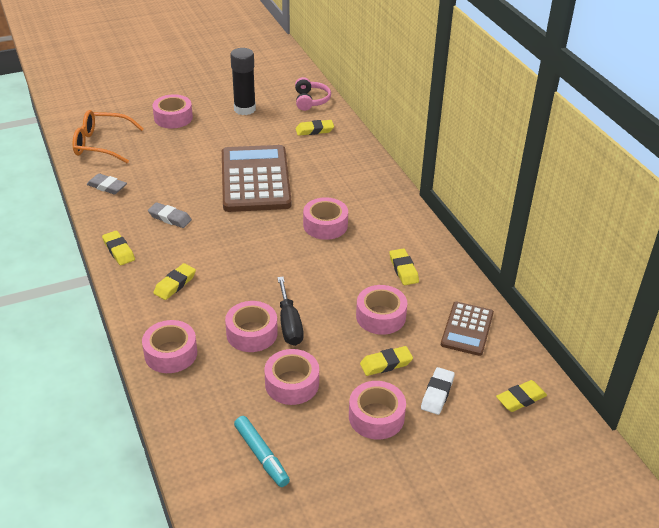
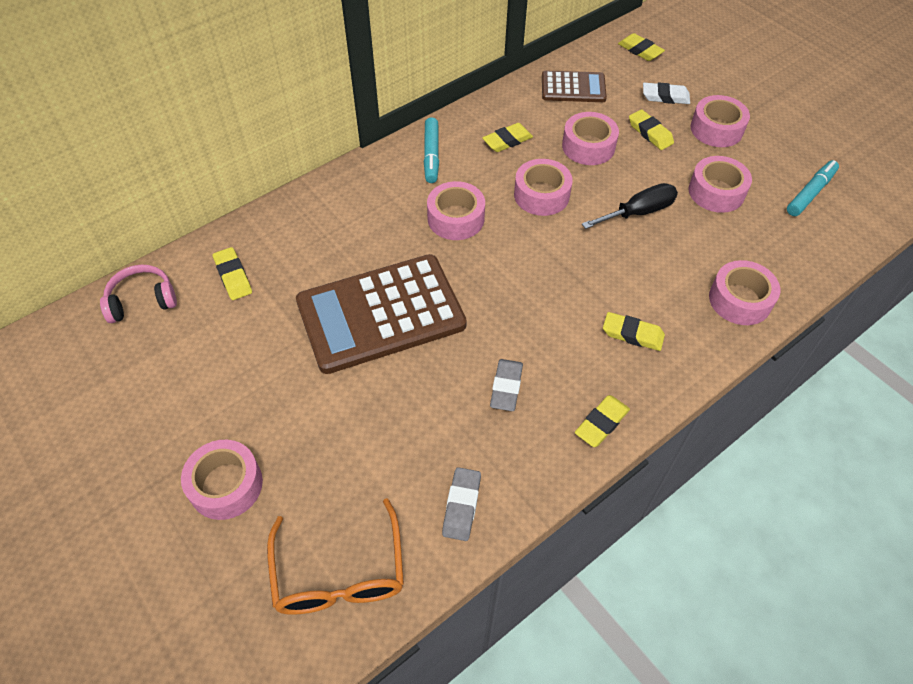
camera: 105 degrees left, 15 degrees up
pink tape [225,301,278,352] -> pink tape moved to [514,159,573,216]
black glue stick [230,48,256,115] -> none
none -> turquoise marker [424,117,439,183]

